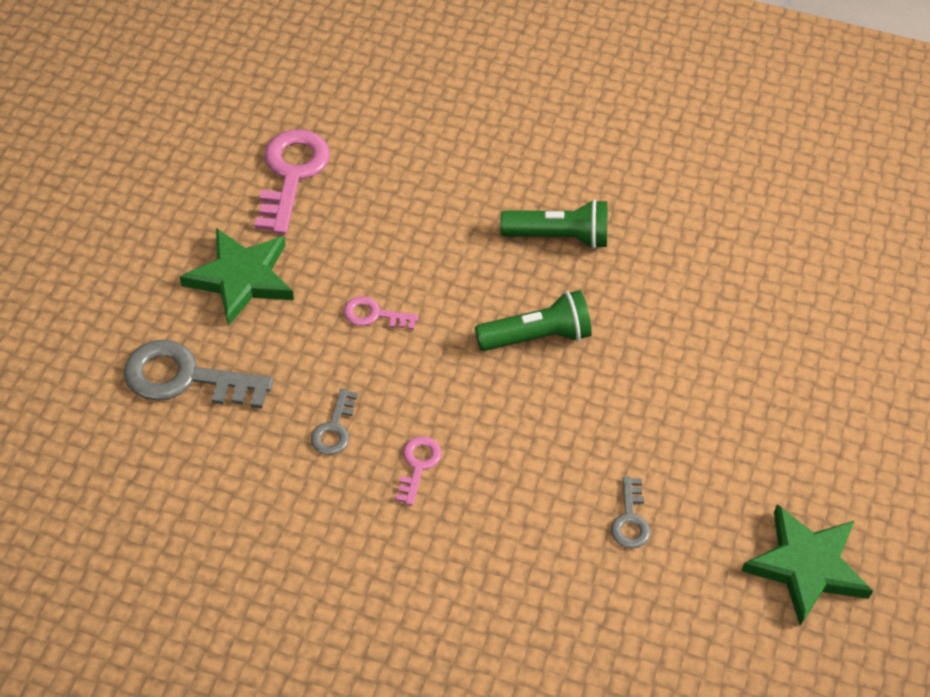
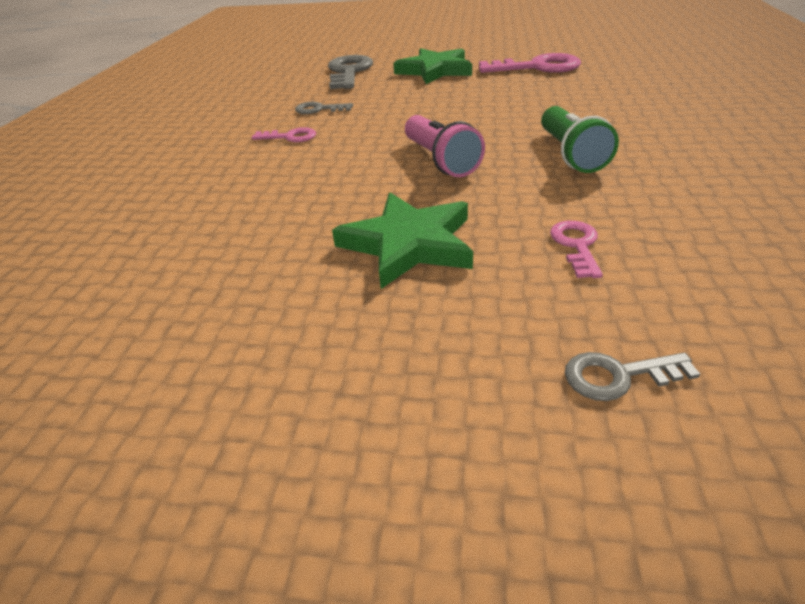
camera: 85 degrees right, 15 degrees down
pink key [344,296,419,330] -> pink key moved to [550,221,603,278]
green flashlight [475,290,592,351] -> pink flashlight [405,115,485,177]
grey key [611,476,650,549] -> grey key moved to [565,352,700,401]
green star [741,504,873,626] -> green star moved to [332,193,473,289]

